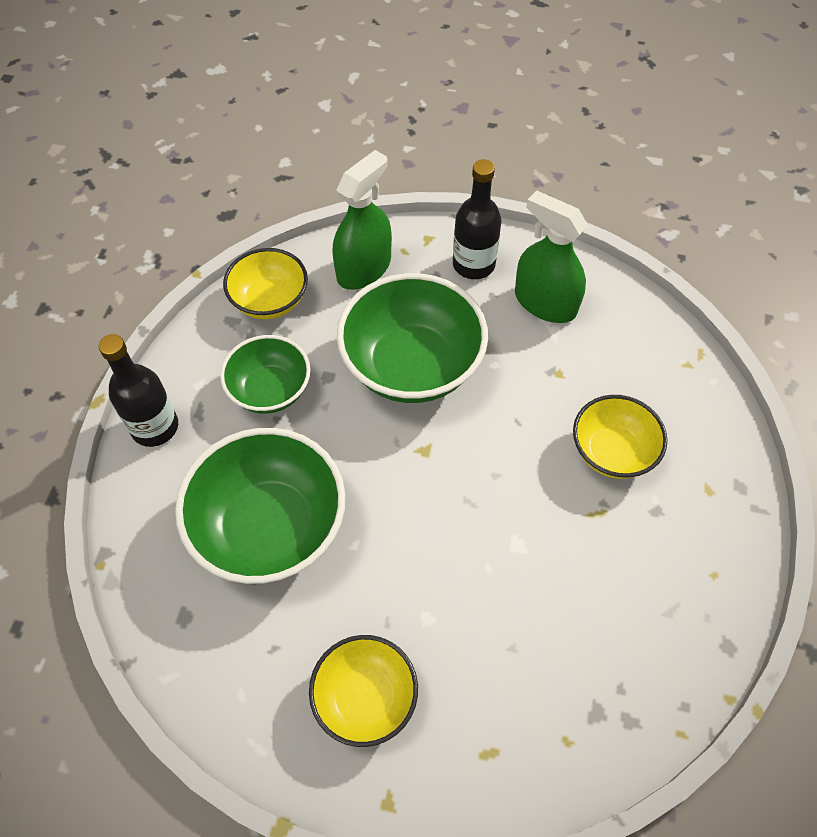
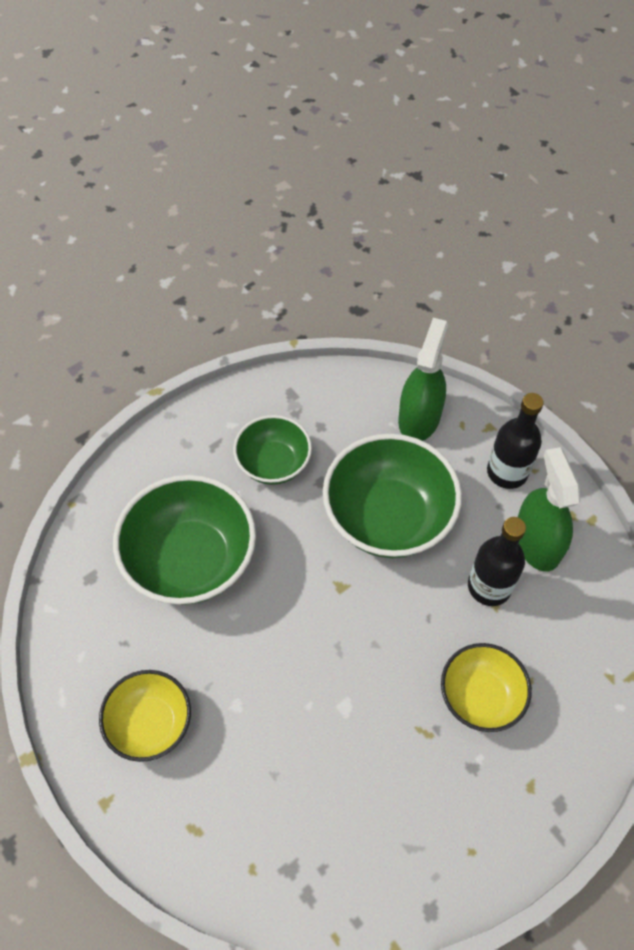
camera: 40 degrees right, 0 degrees up
black bottle [99,334,178,447] -> black bottle moved to [468,517,526,606]
yellow bowl [223,248,308,319] -> none
green spray bottle [332,150,392,290] -> green spray bottle turned 60 degrees counterclockwise [398,318,448,441]

